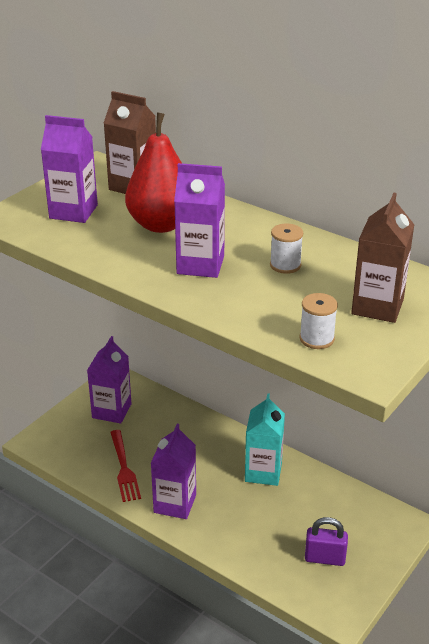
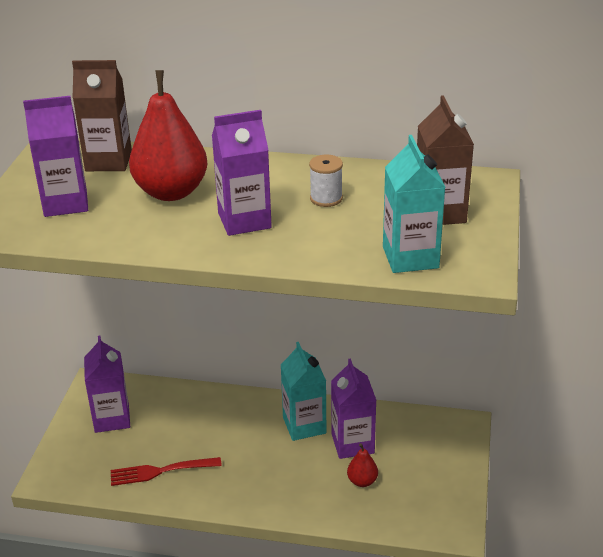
camera: 25 degrees left, 0 degrees up
red fork [110,430,141,502] -> red fork turned 120 degrees clockwise [111,457,222,486]
purple carton [151,424,196,519] -> purple carton moved to [331,358,376,459]
white spool [300,293,338,349] -> turquoise carton [383,135,445,273]
purple padlock [305,517,348,566] -> none
none -> red pear [347,443,378,487]

